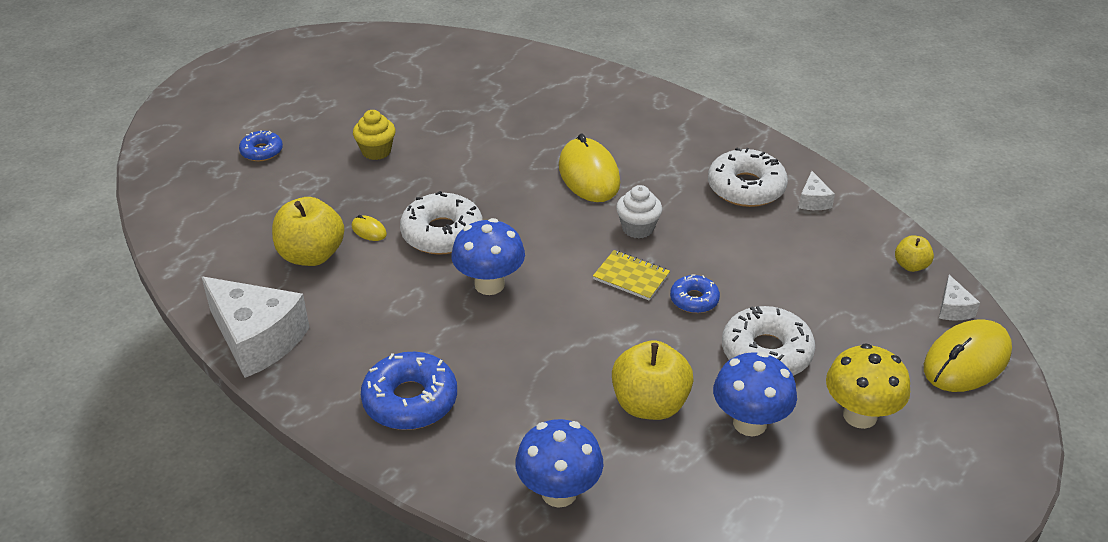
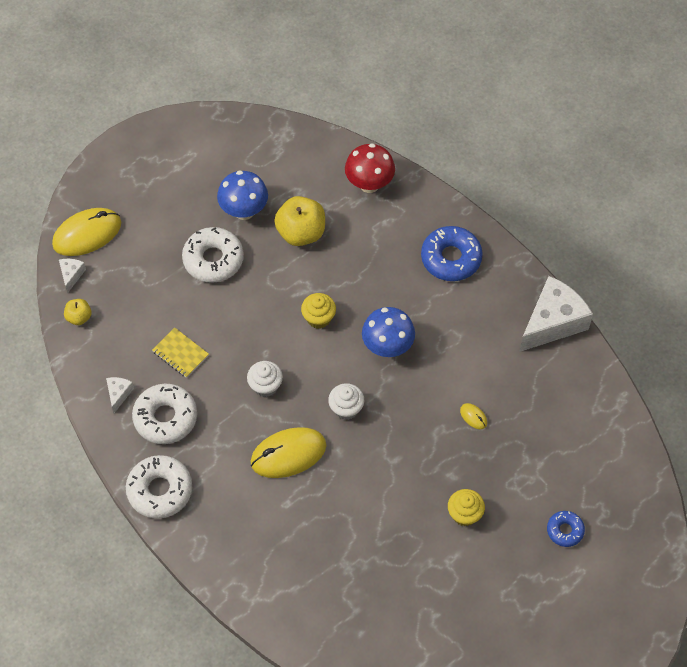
camera: 170 degrees left, 20 degrees up
white cheese [201,277,310,378] -> white cheese turned 90 degrees clockwise [519,276,593,352]
yellow apple [272,197,344,266] -> none
white donut [400,191,483,255] -> white donut moved to [126,455,192,519]
blue mushroom [516,419,604,508] -> red mushroom [345,143,395,193]
yellow mouse [559,134,620,202] -> yellow mouse turned 75 degrees clockwise [251,427,327,478]
yellow notebook [593,250,670,301] -> yellow notebook moved to [152,328,209,378]
blue donut [670,274,720,313] -> none
yellow mushroom [826,343,910,429] -> none
none -> yellow cupcake [301,293,336,329]
none -> white cupcake [328,383,364,420]

